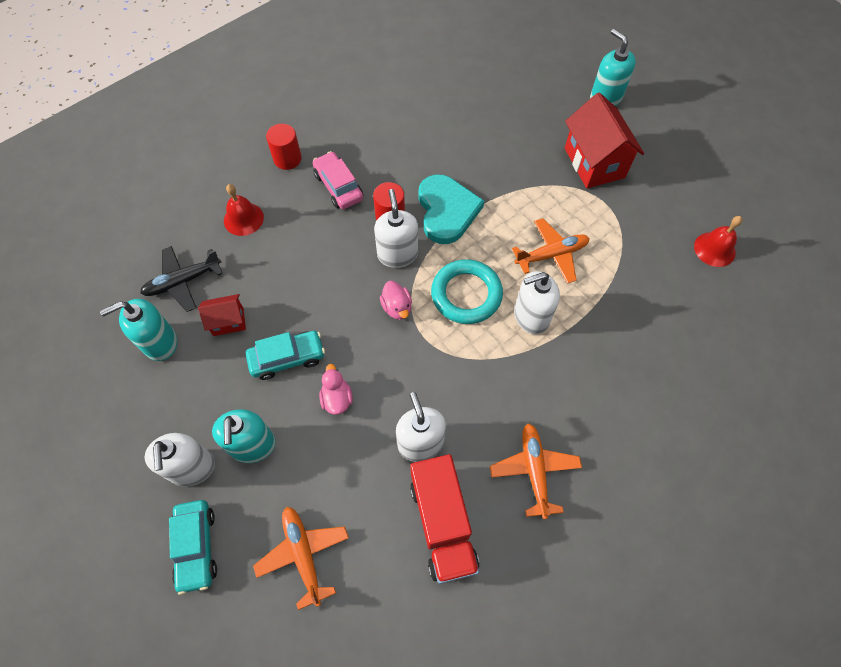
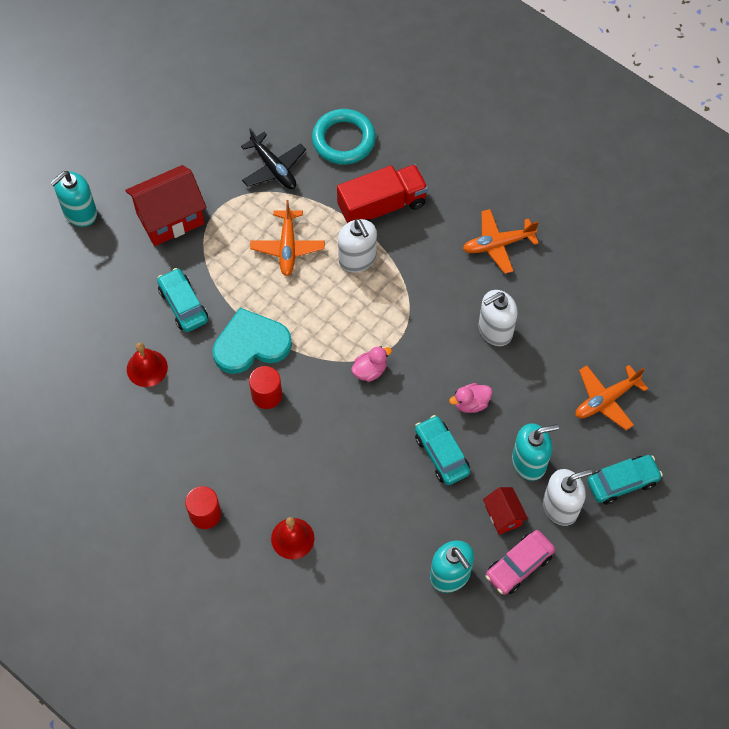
camera: 100 degrees left, 0 degrees up
black plane [140,246,223,312] -> black plane moved to [241,128,306,189]
red house [198,294,246,336] -> red house moved to [483,487,528,535]
pink car [313,151,363,209] -> pink car moved to [485,530,555,595]
white soap dispenser [374,189,418,268] -> none
red truck [410,454,479,584] -> red truck moved to [337,164,428,223]
turquoise ring [431,259,503,324] -> turquoise ring moved to [312,109,376,165]
orange plane [512,218,590,284] -> orange plane turned 150 degrees counterclockwise [250,200,325,276]
red bell [694,216,742,267] -> red bell moved to [127,343,168,387]
none -> turquoise car [157,268,208,332]

